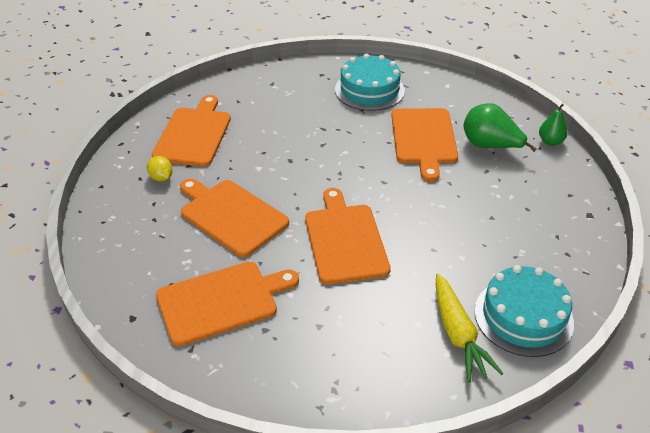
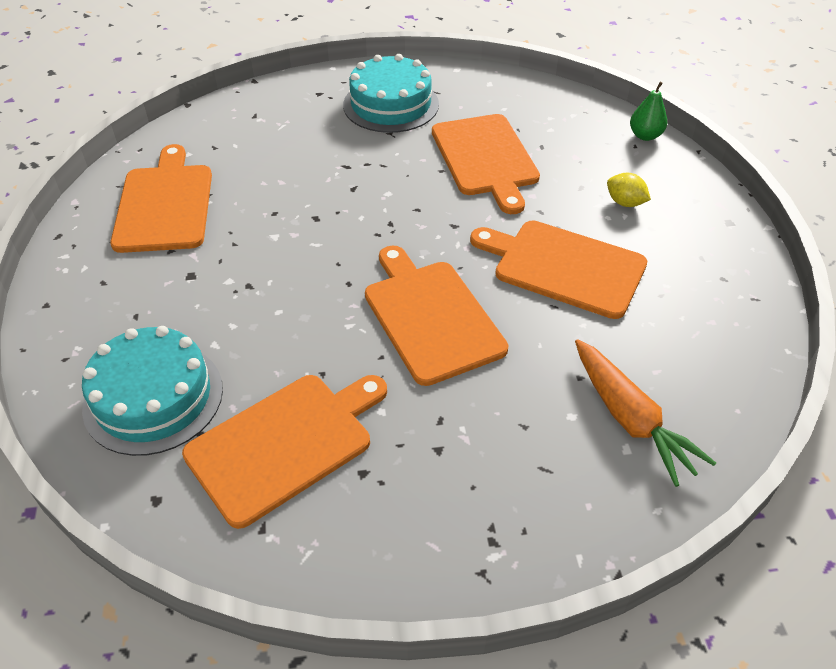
camera: 15 degrees left, 5 degrees up
yellow lemon [147,156,173,182] -> yellow lemon moved to [607,173,651,207]
orange cutting board [180,179,289,257] -> orange cutting board moved to [470,220,647,319]
yellow carrot [436,274,504,383] -> orange carrot [575,339,716,487]
green pear [464,103,537,152] -> none
turquoise cake [474,265,574,357] -> turquoise cake moved to [82,326,223,456]

